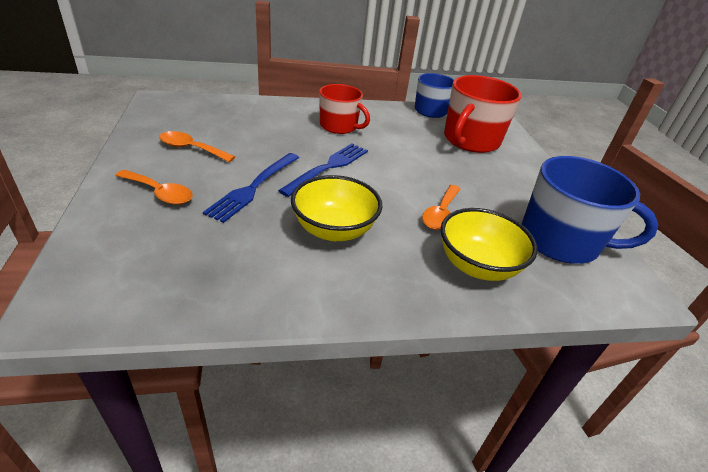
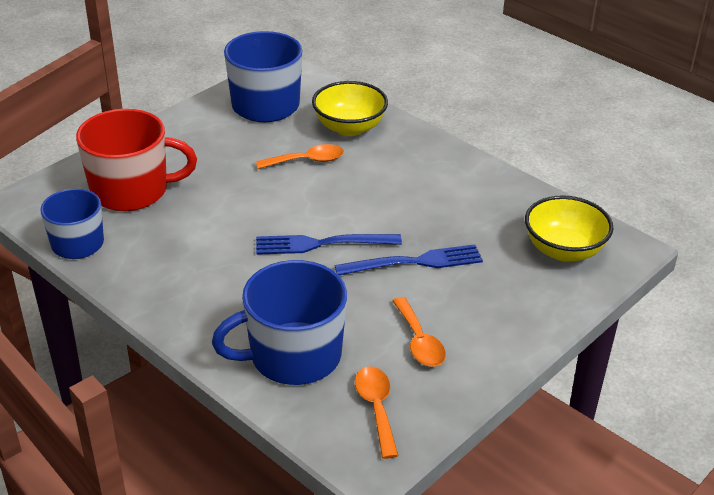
camera: 125 degrees left, 0 degrees up
orange spoon [115,170,193,205] -> orange spoon moved to [355,367,398,459]
yellow bowl [291,175,382,241] -> yellow bowl moved to [525,195,613,262]
red mug [319,84,370,134] -> none
none -> blue mug [212,260,347,385]

